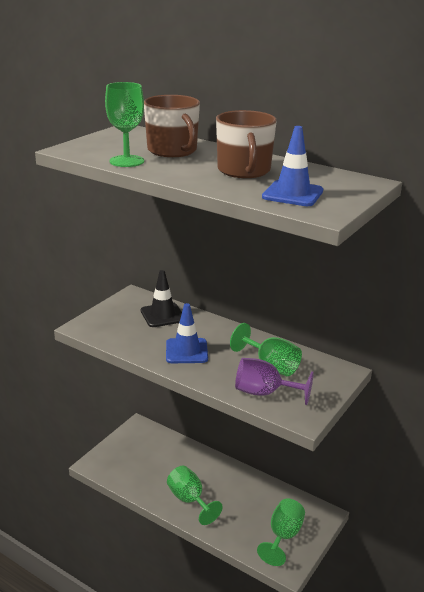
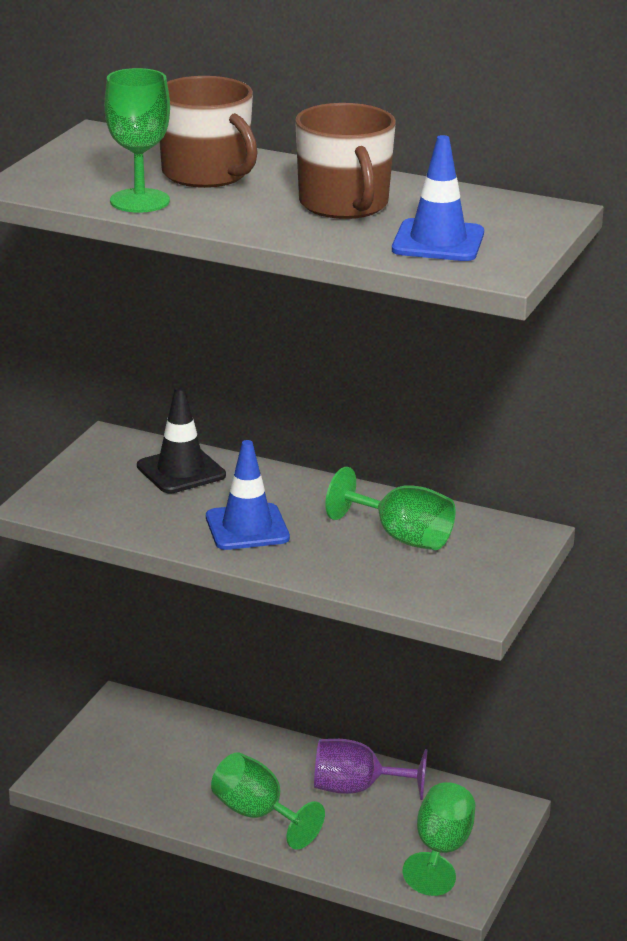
camera: 10 degrees left, 0 degrees up
purple goblet [235,358,314,405] -> purple goblet moved to [314,739,427,800]

